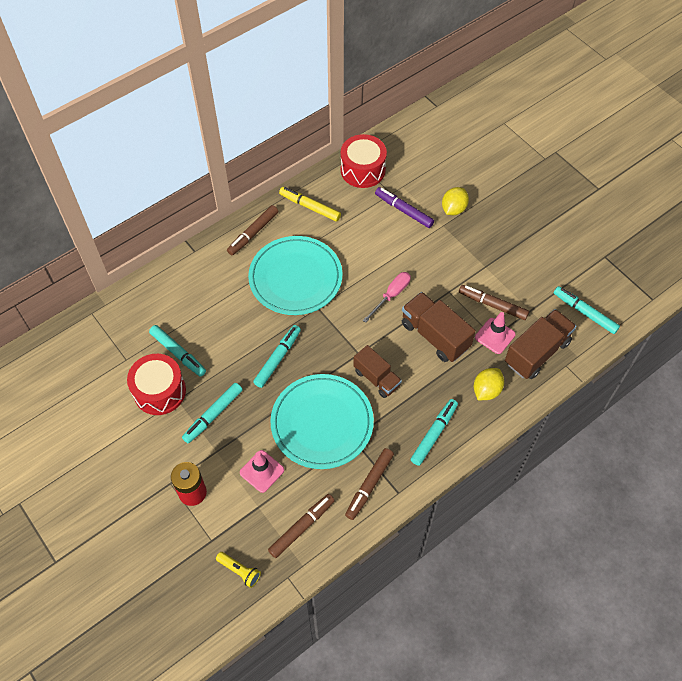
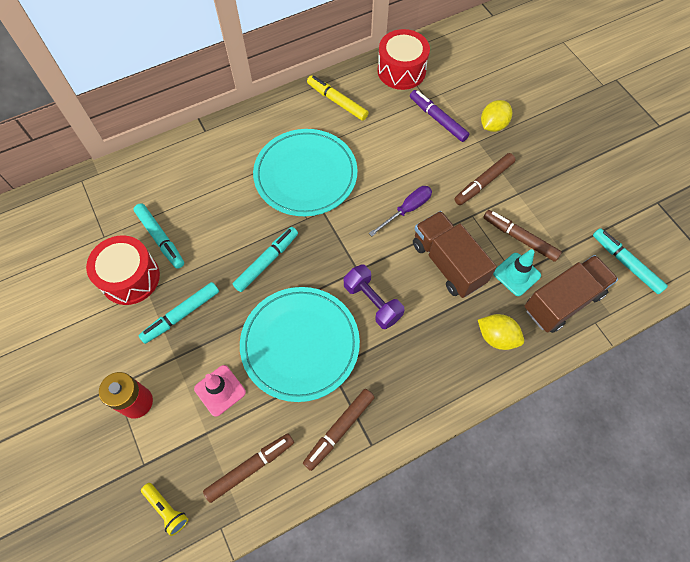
camera: 10 degrees right, 5 degrees up
brown marker [227,205,278,255] -> brown marker moved to [454,153,516,205]
brown truck [353,345,402,398] -> purple dumbbell [344,264,404,329]
pink screwdriver [363,272,411,323] -> purple screwdriver [369,186,432,236]
turquoise marker [411,399,458,466] -> none
yellow lemon [474,368,504,400] -> yellow lemon turned 75 degrees clockwise [478,314,524,350]
pink traffic cone [475,312,516,354] -> turquoise traffic cone [493,249,541,296]

